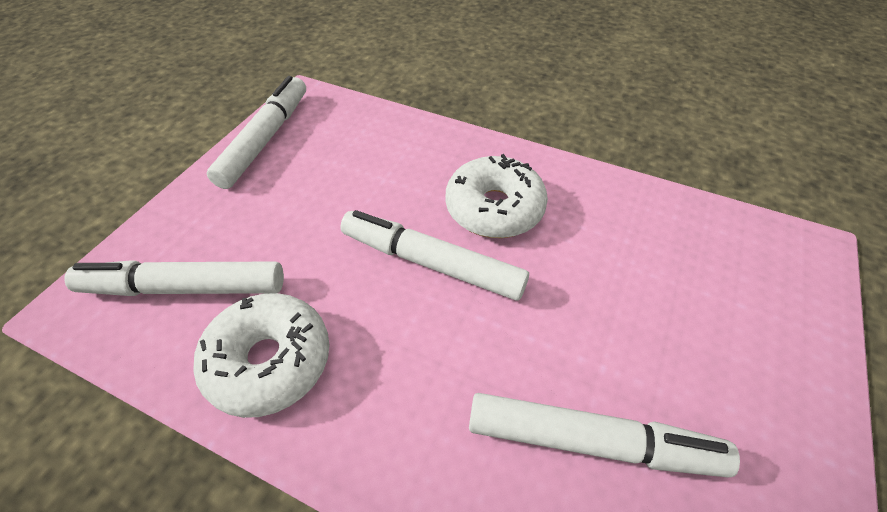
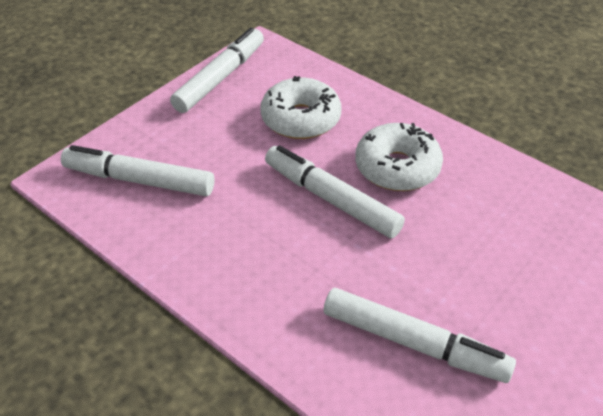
camera: 15 degrees right, 5 degrees down
white donut [193,293,330,418] -> white donut moved to [260,76,341,139]

